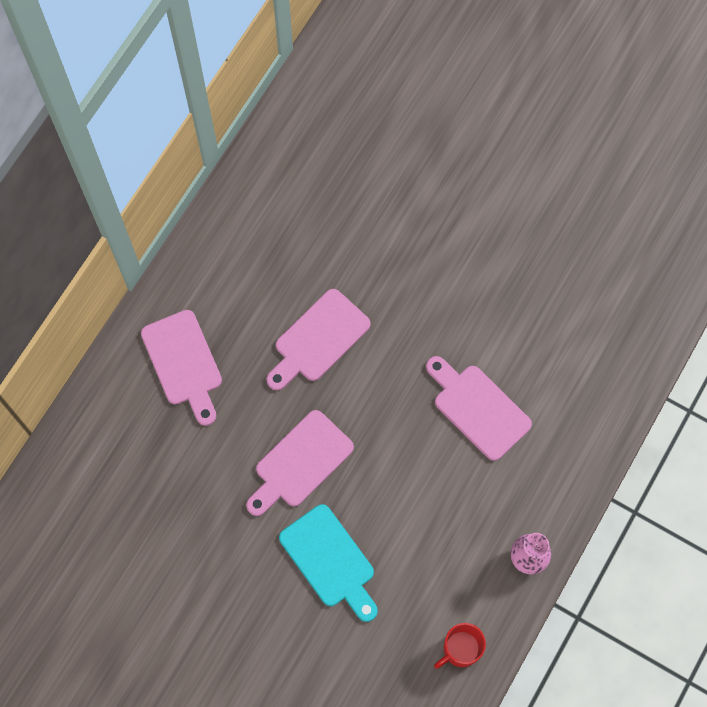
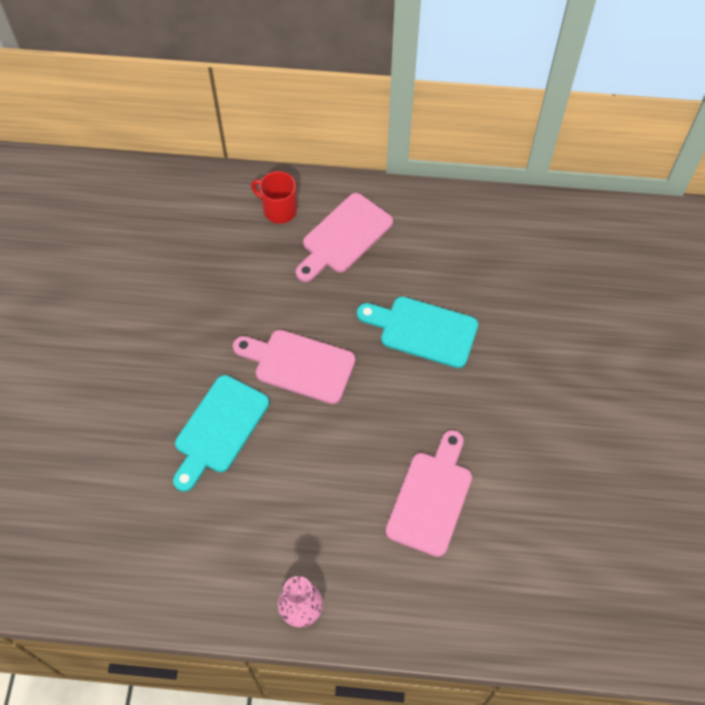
camera: 65 degrees right, 10 degrees down
pink cutting board [266,289,371,391] -> turquoise cutting board [357,297,478,368]
red mug [434,623,486,669] -> red mug moved to [251,171,297,224]

